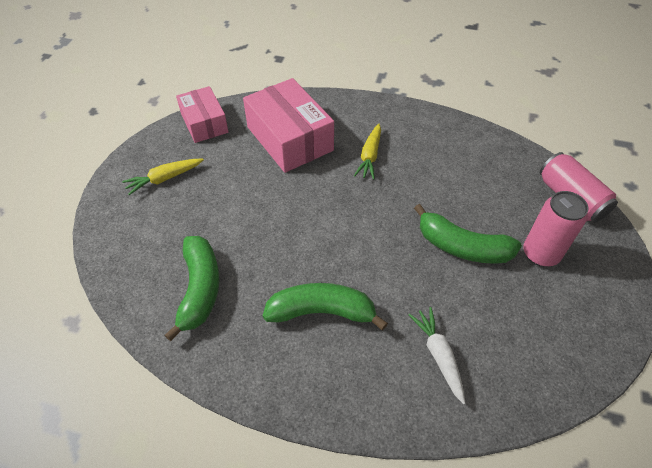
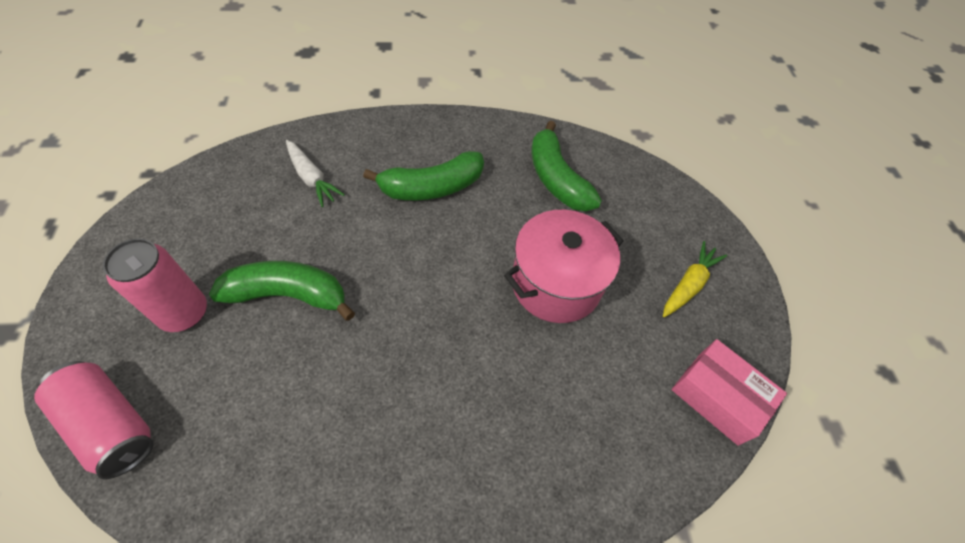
camera: 155 degrees right, 5 degrees up
pink box [243,78,334,173] -> none
yellow carrot [354,124,381,180] -> none
none -> pink pot [504,210,624,323]

